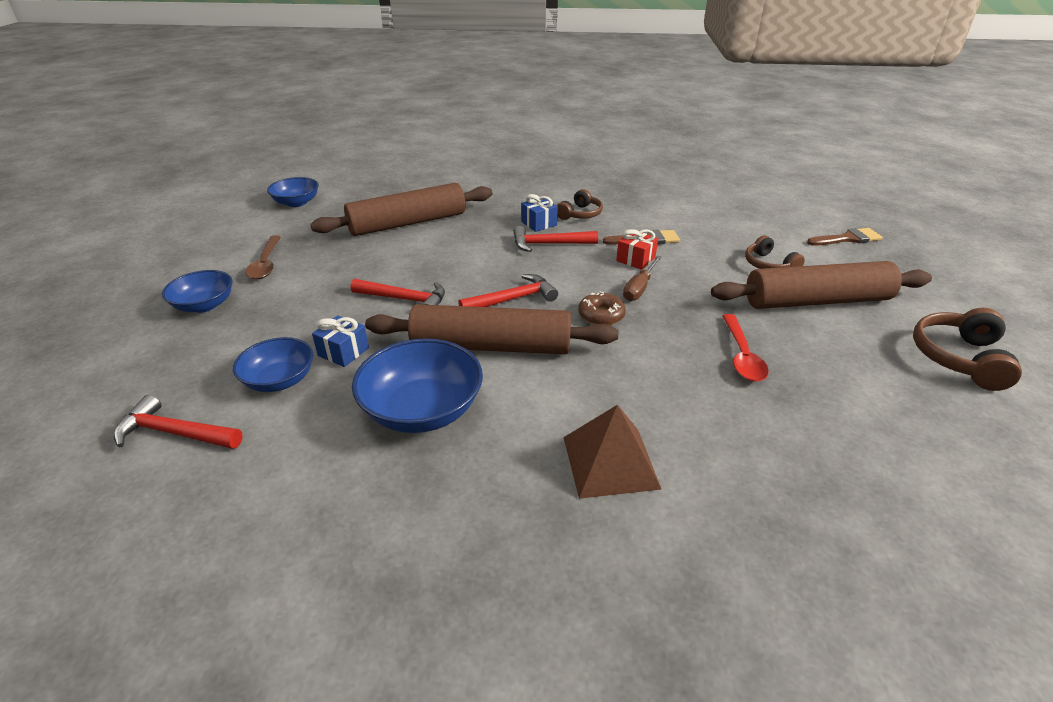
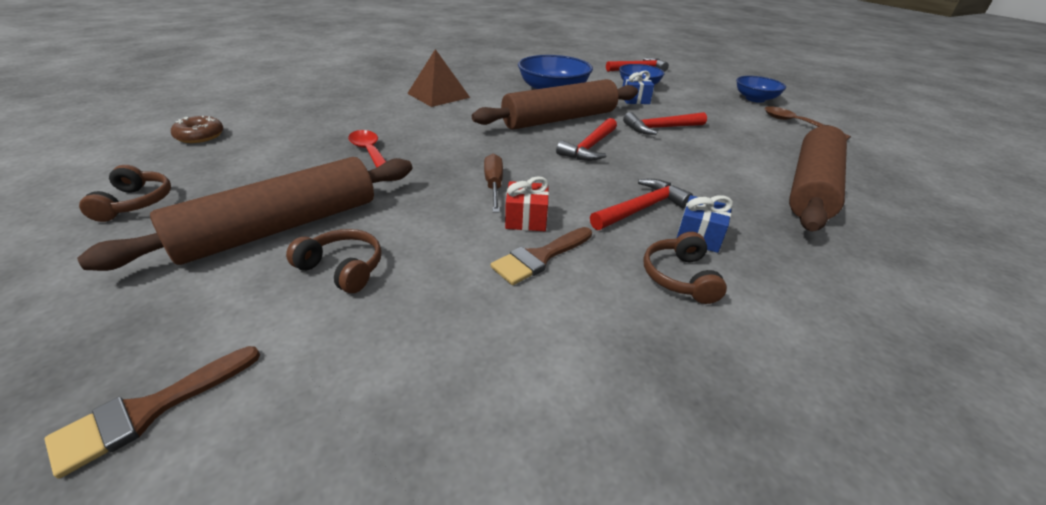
camera: 145 degrees right, 0 degrees up
blue bowl [267,177,319,207] -> none
brown donut [578,292,626,325] -> brown donut moved to [171,116,224,143]
brown headphones [913,308,1022,391] -> brown headphones [79,165,171,222], size x0.66

